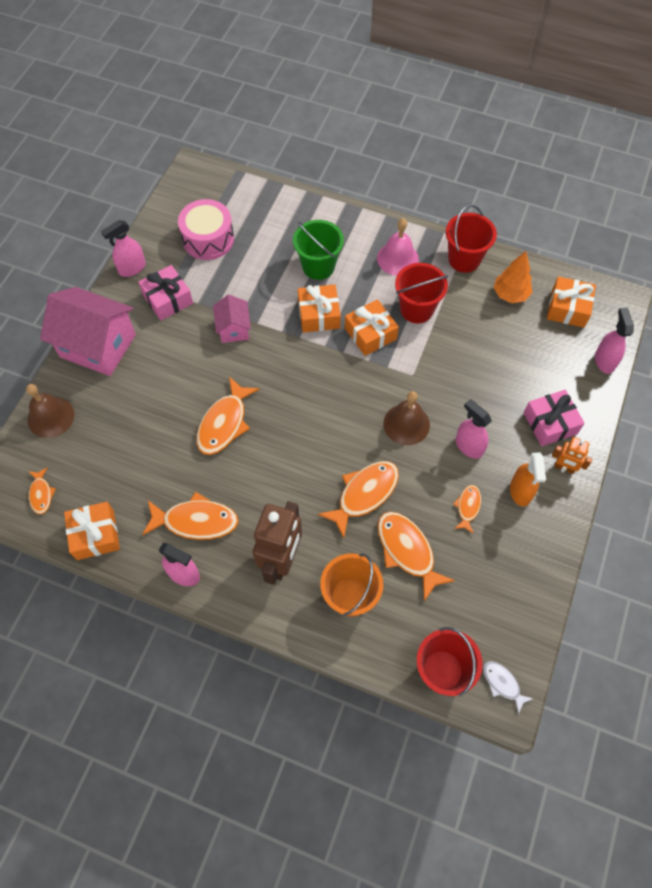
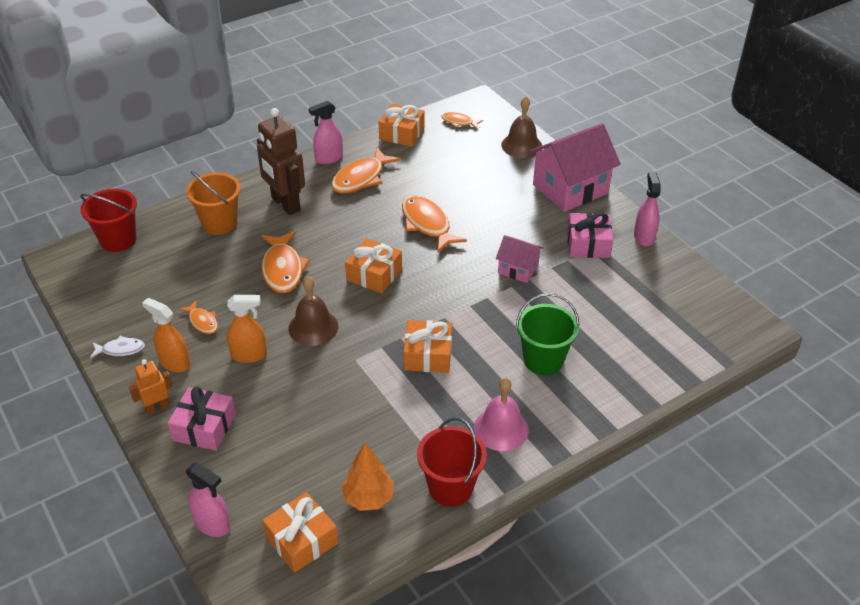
camera: 125 degrees right, 20 degrees down
pink drum [178,199,234,260] -> none
orange gift [298,284,341,333] -> orange gift moved to [345,238,402,293]
orange fish [377,512,455,601] -> none
red bucket [395,263,448,323] -> none
pink spray bottle [456,399,492,459] -> orange spray bottle [227,295,267,363]
white fish [483,661,533,714] -> white fish moved to [90,336,145,358]

